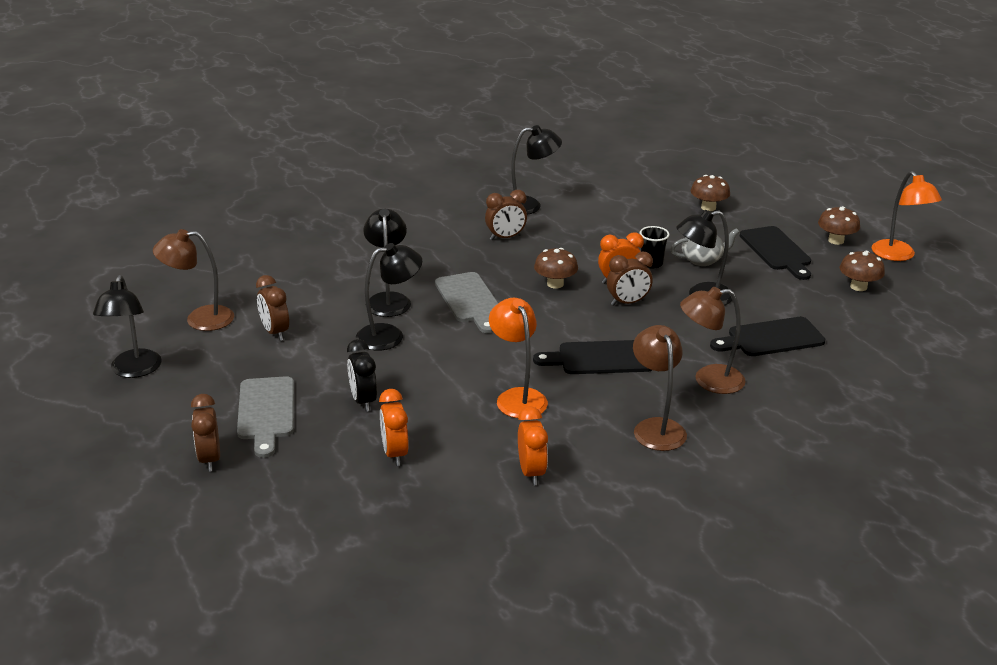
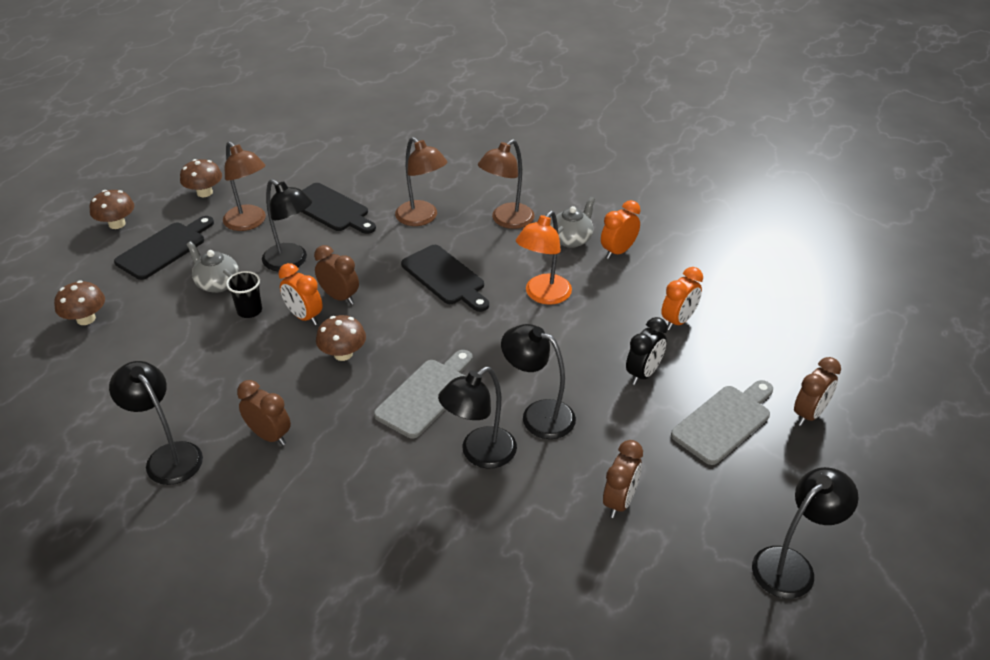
camera: 125 degrees left, 10 degrees up
brown lamp [153,229,234,331] -> brown lamp moved to [223,141,266,231]
orange lamp [872,171,942,261] -> none
none -> grey teapot [550,197,595,248]

